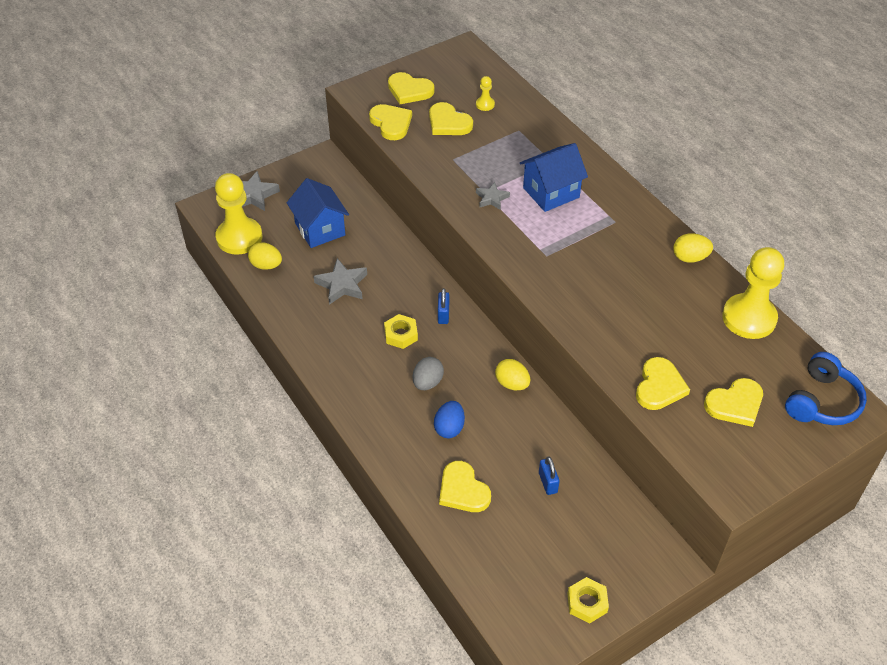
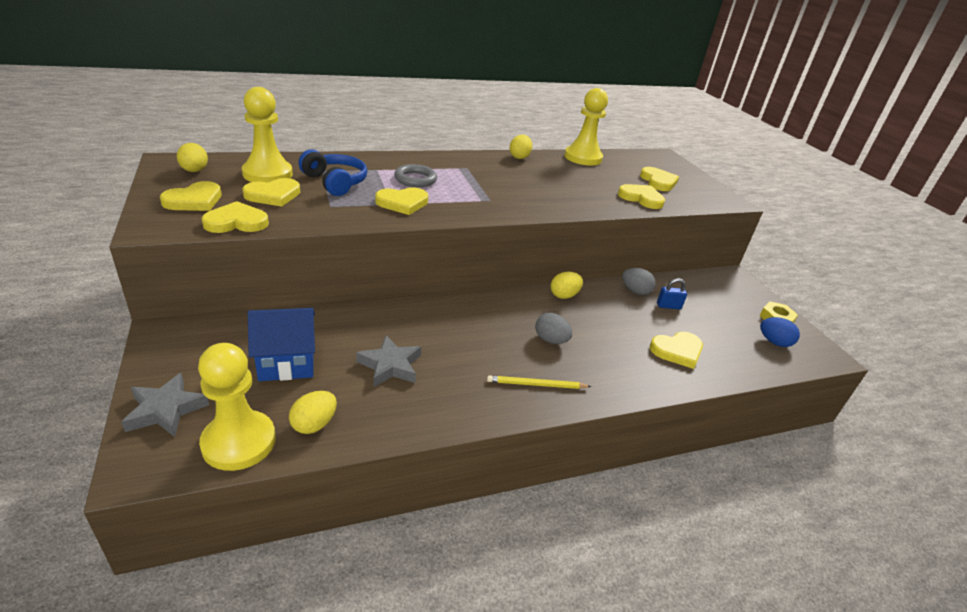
camera: 80 degrees left, 15 degrees down
yellow nut [384,314,418,349] -> none
blue egg [434,401,465,438] -> blue egg moved to [760,317,800,347]
blue padlock [438,288,449,324] -> none
yellow pawn [476,76,495,111] -> yellow pawn [242,87,293,182], size x2.37
grey star [476,182,510,210] -> yellow heart [375,187,428,215]
blue house [520,143,588,212] -> grey ring [394,164,437,187]
blue headphones [785,352,867,425] -> blue headphones moved to [298,149,367,196]
none -> yellow egg [177,143,208,172]
none -> yellow pencil [487,375,592,389]
none -> grey egg [622,268,656,295]

